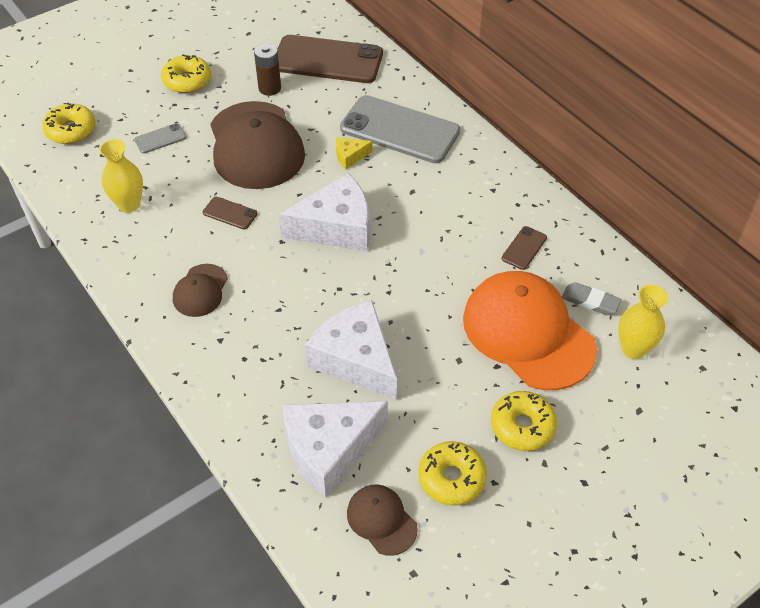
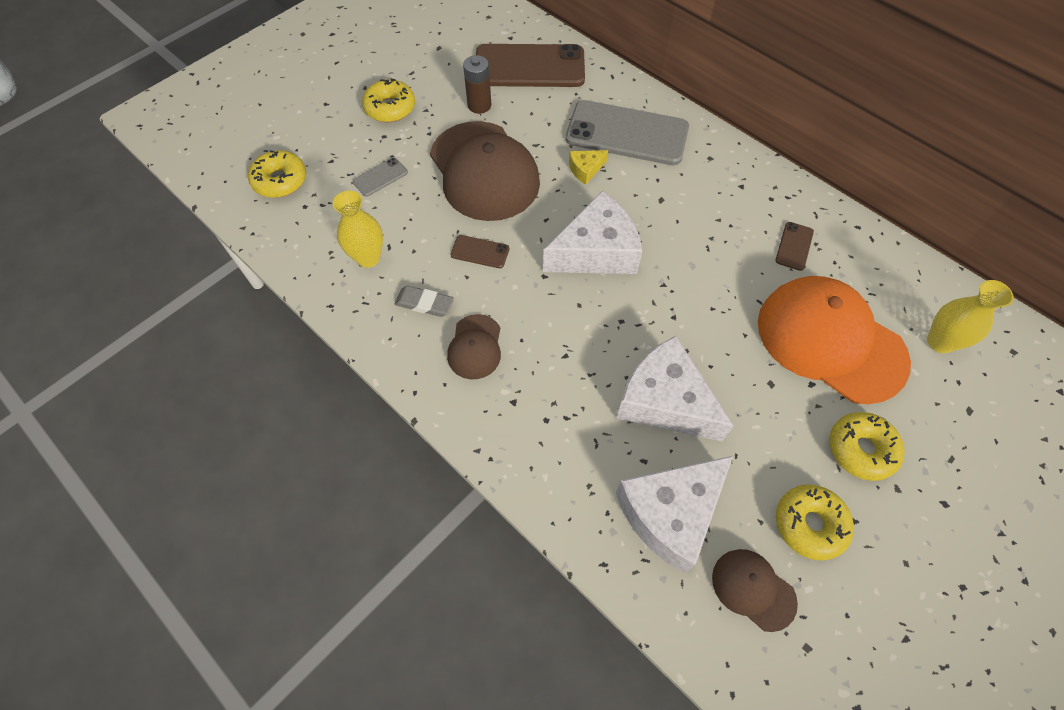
camera: 10 degrees left, 10 degrees up
grey eraser [562,282,621,315] -> grey eraser moved to [394,286,454,317]

